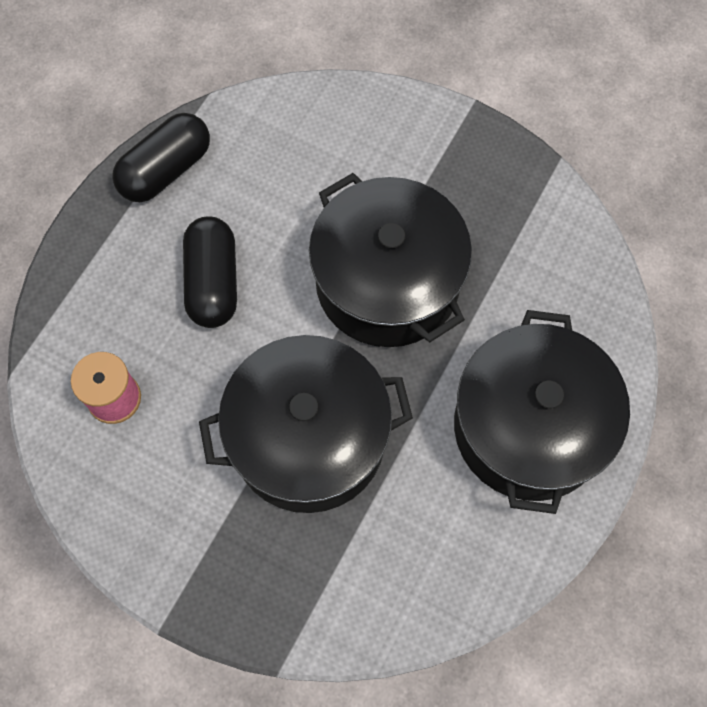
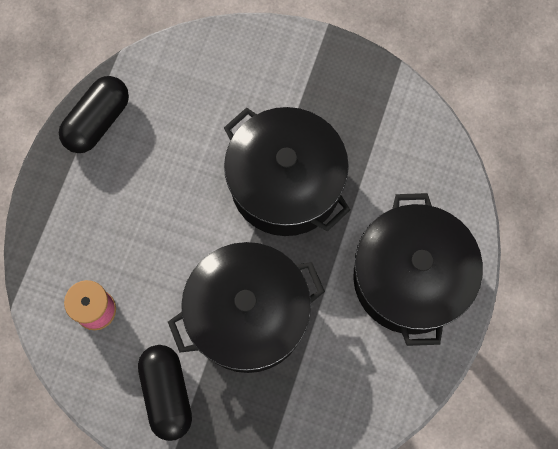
camera: 10 degrees left, 5 degrees up
black capsule [183,217,237,328] -> black capsule moved to [138,345,192,441]

